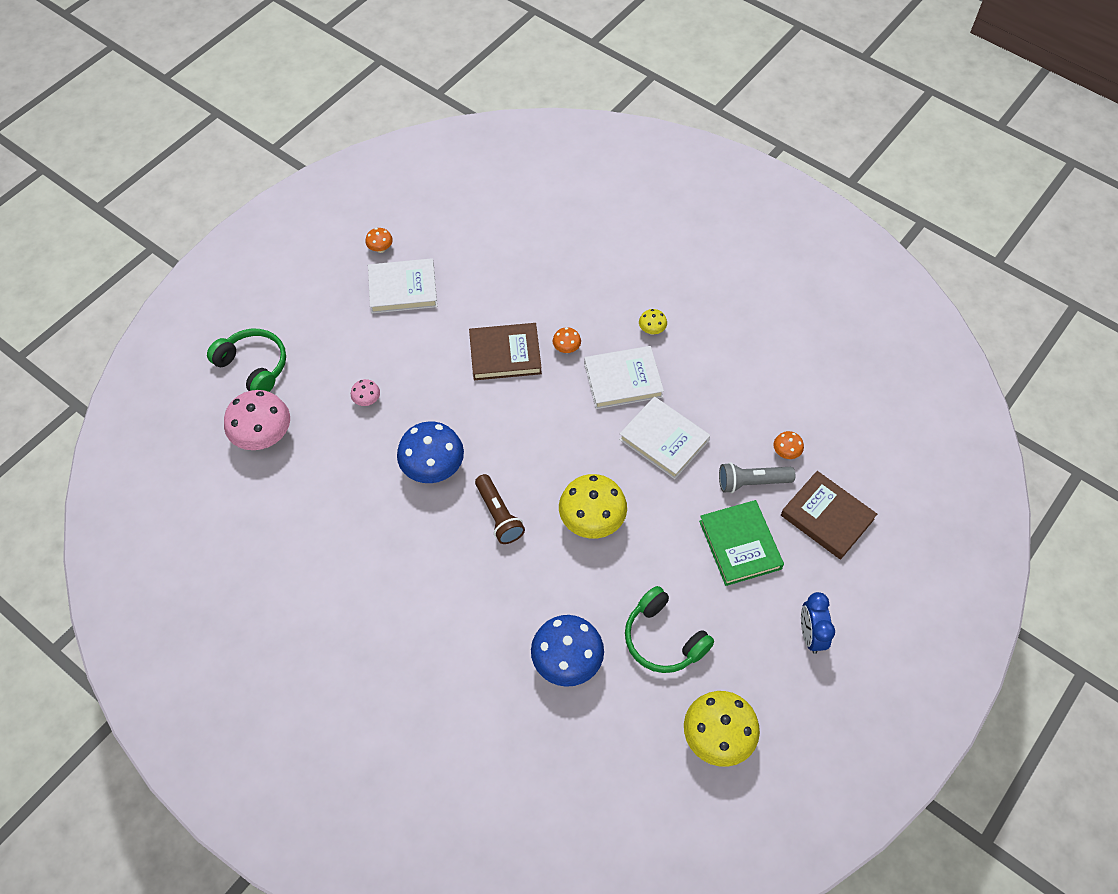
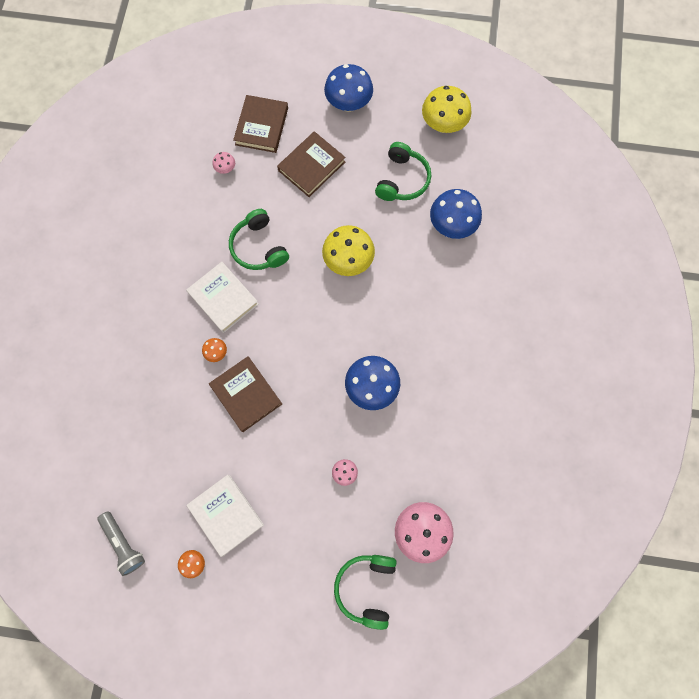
camera: 120 degrees left, 15 degrees up
brown flashlight [475,474,525,544] -> none
white book [619,396,710,479] -> green headphones [229,209,289,270]
yellow mushroom [639,309,667,335] -> none
green book [699,500,784,586] -> brown book [277,131,346,197]
grey flashlight [719,462,796,493] -> grey flashlight moved to [97,511,145,576]
orange mushroom [773,431,804,459] -> pink mushroom [213,152,235,174]
blue clock [801,592,835,654] -> blue mushroom [324,64,373,112]

